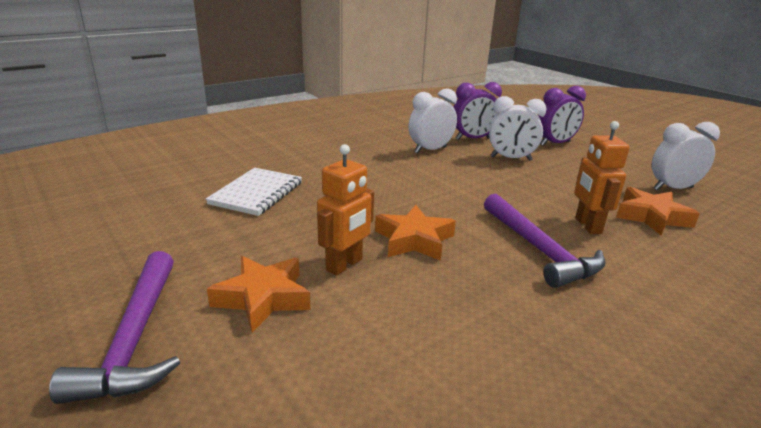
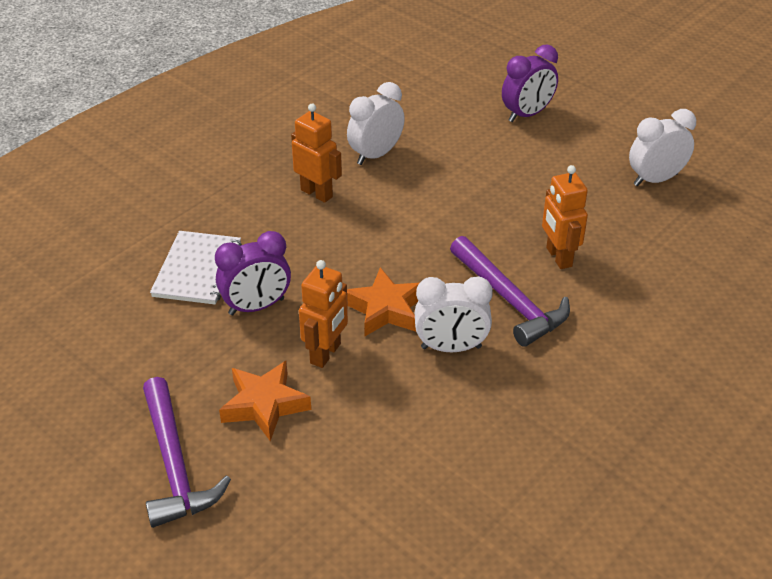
camera: 10 degrees left, 15 degrees up
purple clock [454,82,502,140] -> purple clock moved to [215,231,291,315]
white clock [489,96,547,161] -> white clock moved to [415,276,493,352]
orange star [616,187,700,235] -> none
none -> orange robot [291,104,342,203]

